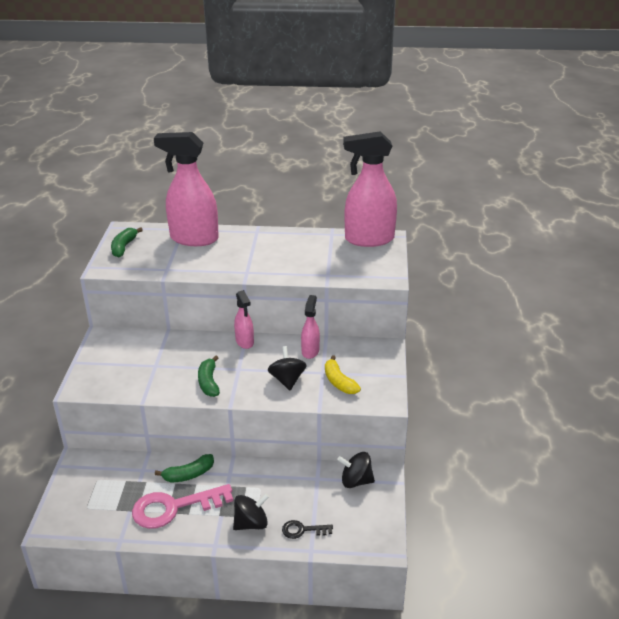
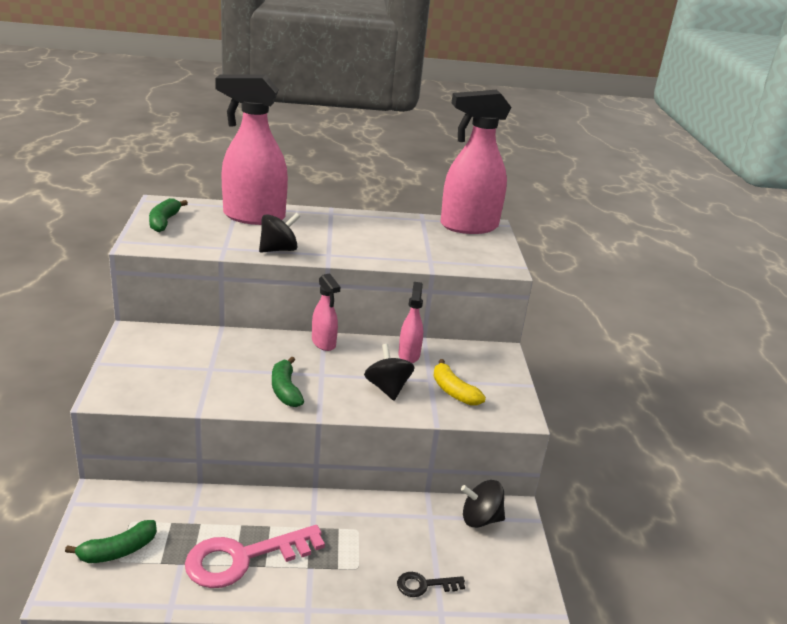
camera: 10 degrees left, 5 degrees down
green banana [155,454,214,482] -> green banana moved to [65,520,157,563]
black spinning top [233,494,269,530] -> black spinning top moved to [259,213,300,253]

